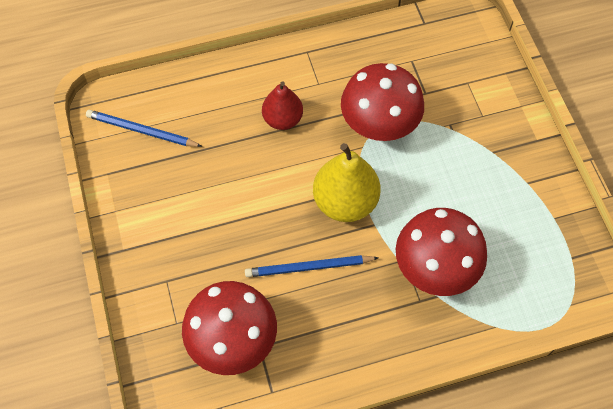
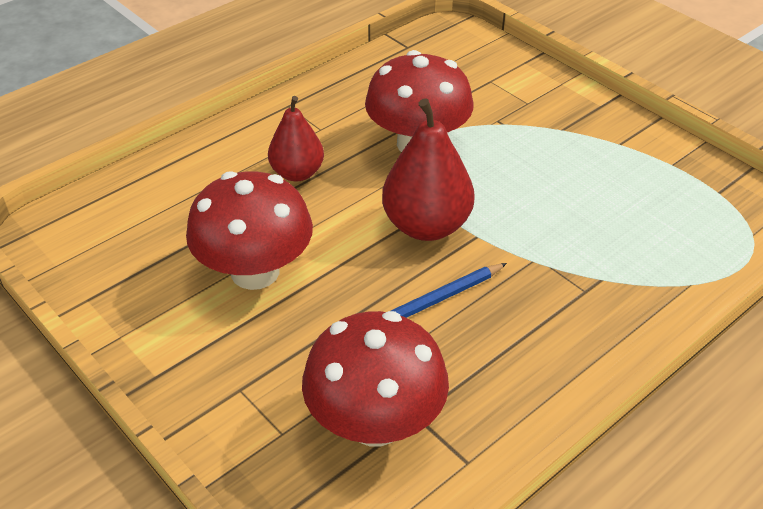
camera: 25 degrees left, 20 degrees down
blue pencil [86,110,202,147] -> none
yellow pear [313,143,381,222] -> red pear [382,98,475,241]
red mushroom [396,208,487,296] -> red mushroom moved to [186,171,313,290]

